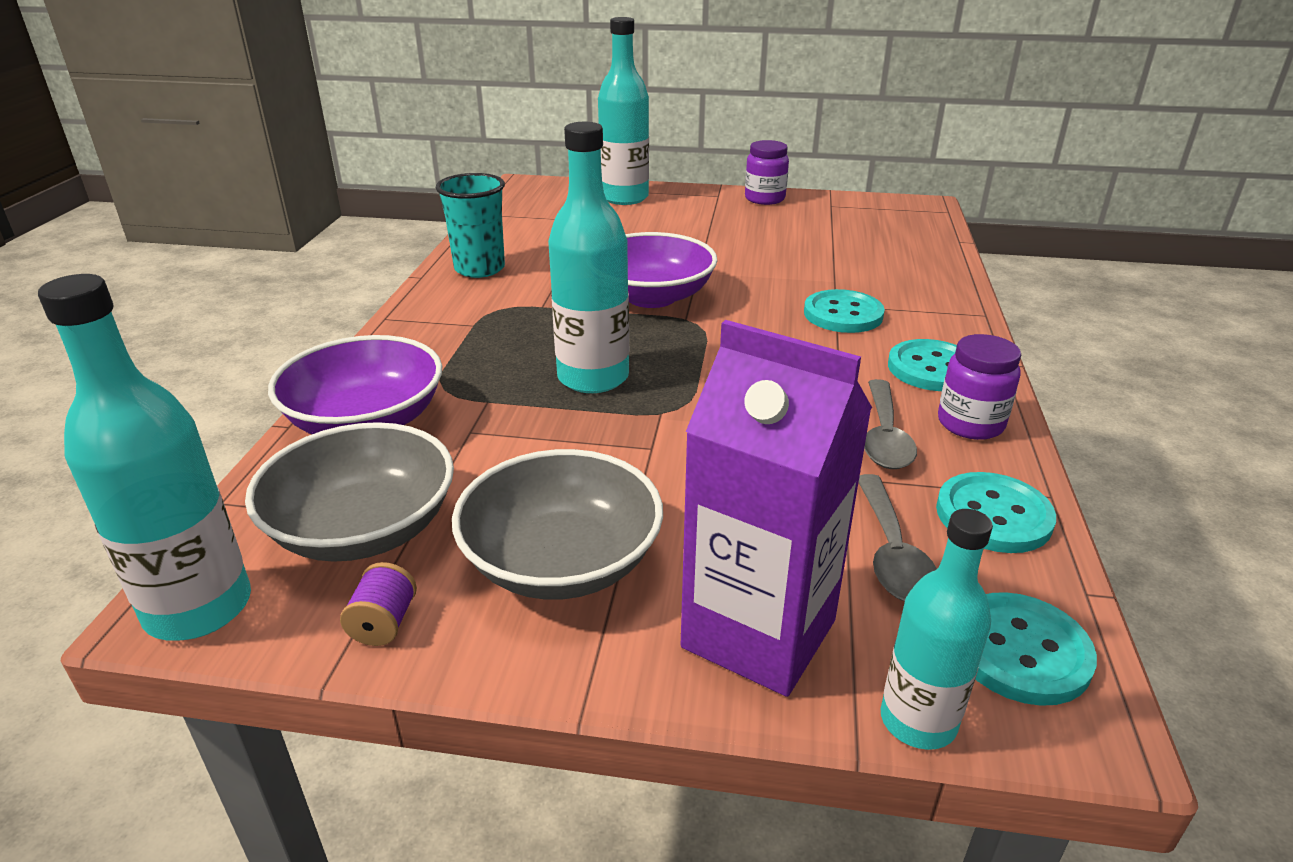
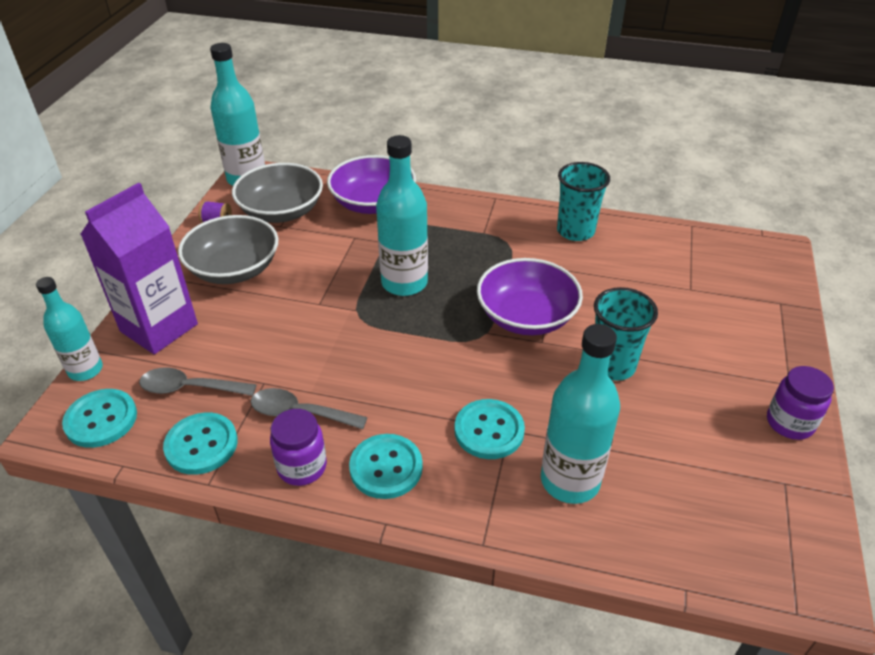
camera: 95 degrees right, 10 degrees up
turquoise bottle [598,17,649,205] -> turquoise bottle moved to [541,324,620,504]
none -> turquoise cup [594,287,658,381]

